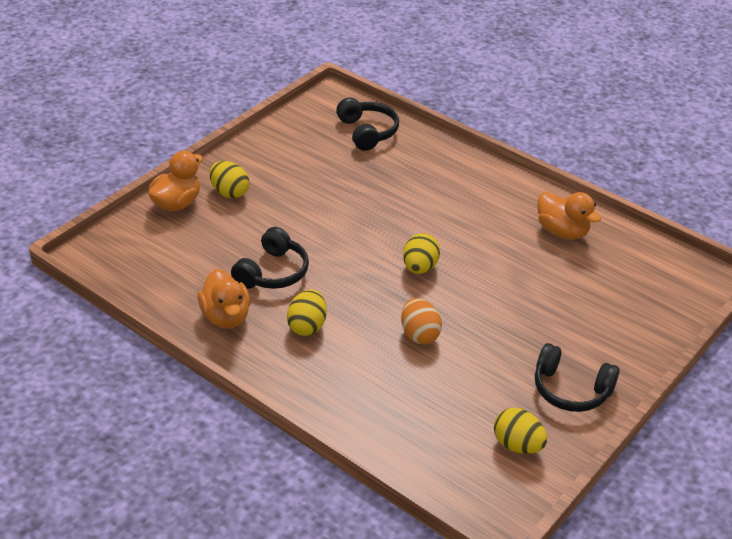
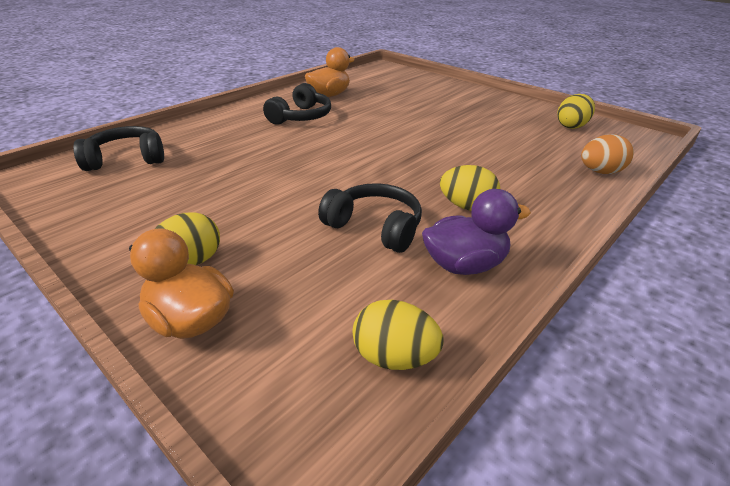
camera: 85 degrees left, 5 degrees down
orange duck [198,269,250,329] -> purple duck [422,189,531,275]
orange egg [401,298,442,344] -> orange egg moved to [581,134,634,174]
yellow egg [403,233,440,274] -> yellow egg moved to [353,300,444,370]
black headphones [535,343,620,412] -> black headphones moved to [263,83,331,125]

